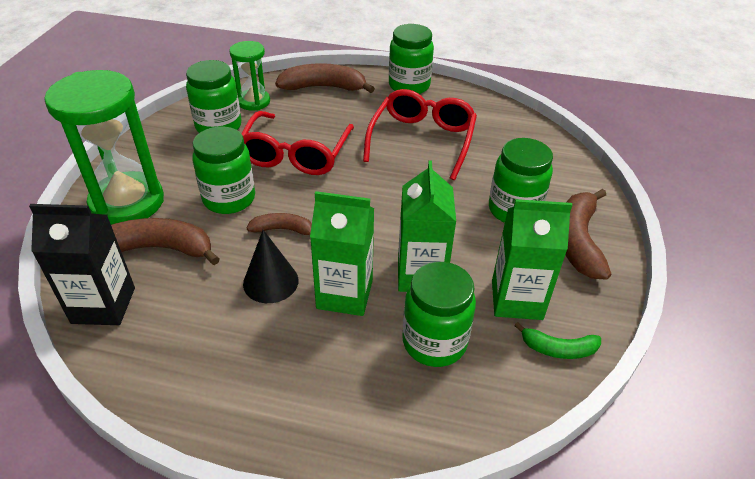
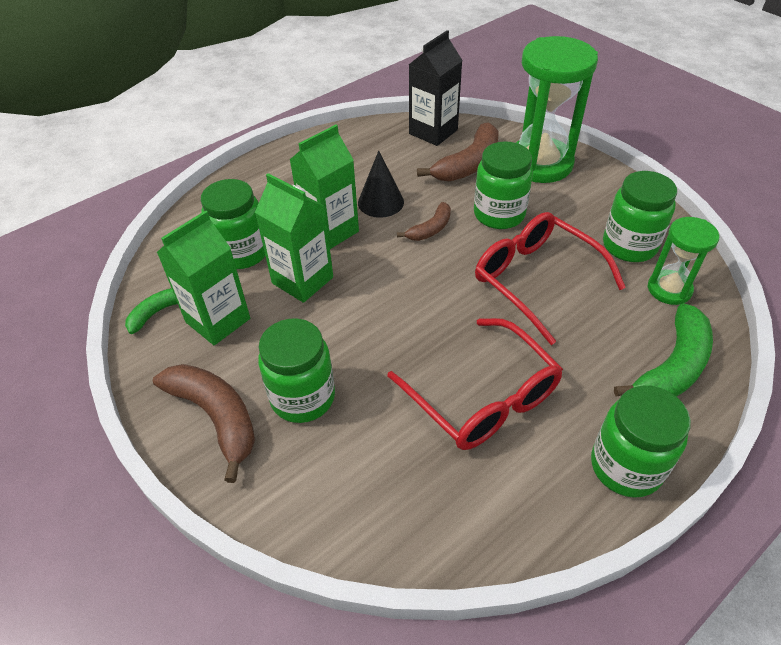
camera: 130 degrees right, 5 degrees up
brown banana [275,63,375,93] -> green banana [614,303,713,397]

